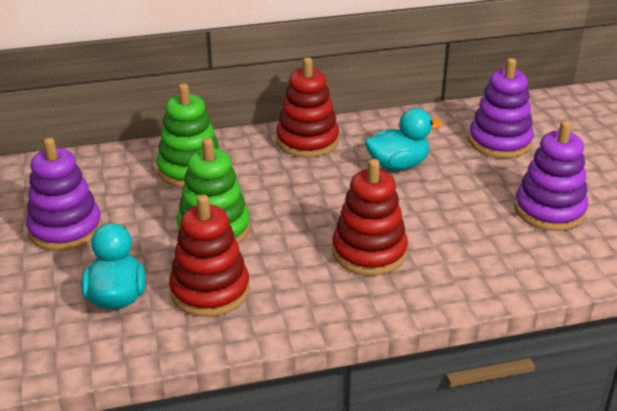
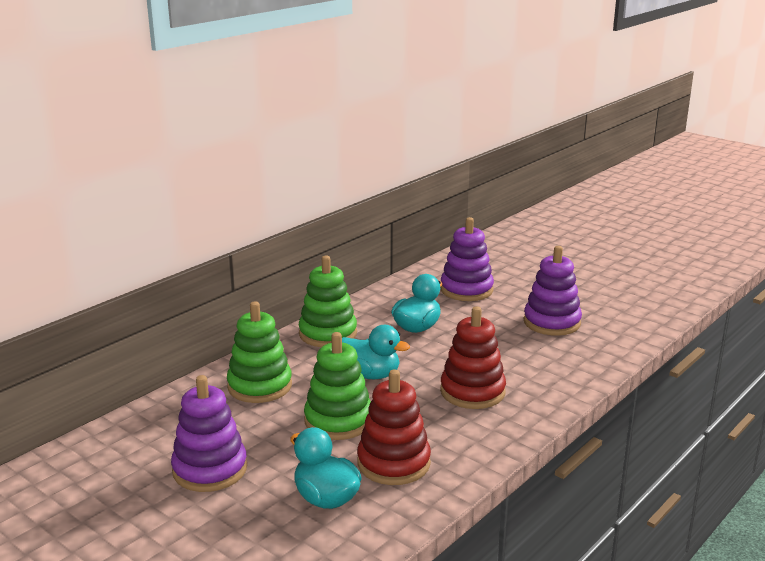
camera: 35 degrees left, 10 degrees down
red stacking toy [276,57,339,158] -> green stacking toy [299,256,357,347]
none -> turquoise duck [342,325,410,379]

